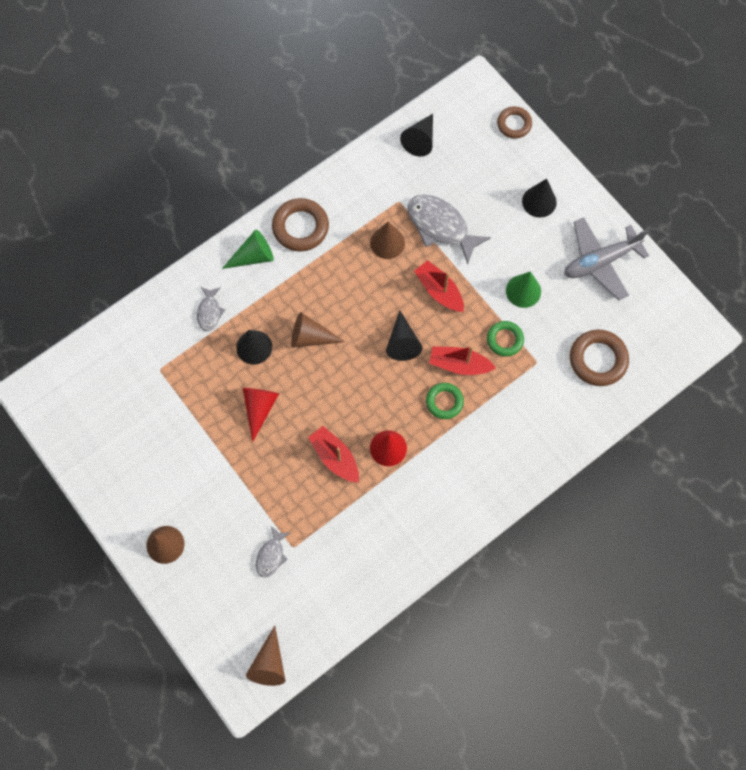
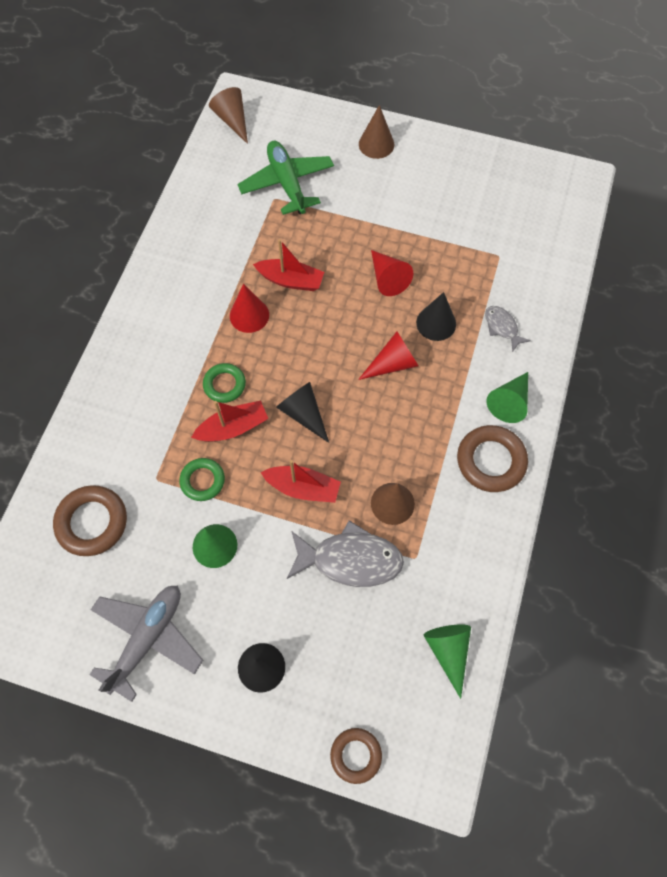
camera: 145 degrees right, 5 degrees down
grey fish [256,526,290,578] -> green plane [237,140,334,215]
brown cone [291,312,345,348] -> red cone [358,331,418,380]
black cone [400,114,433,157] -> green cone [424,624,471,699]

